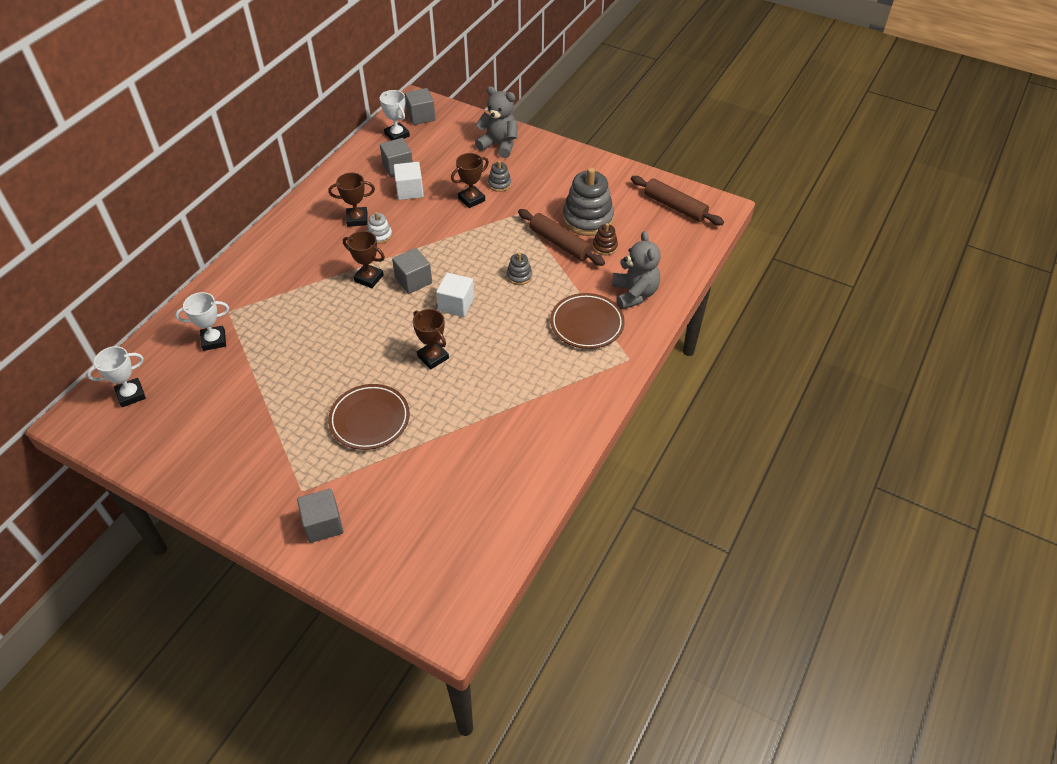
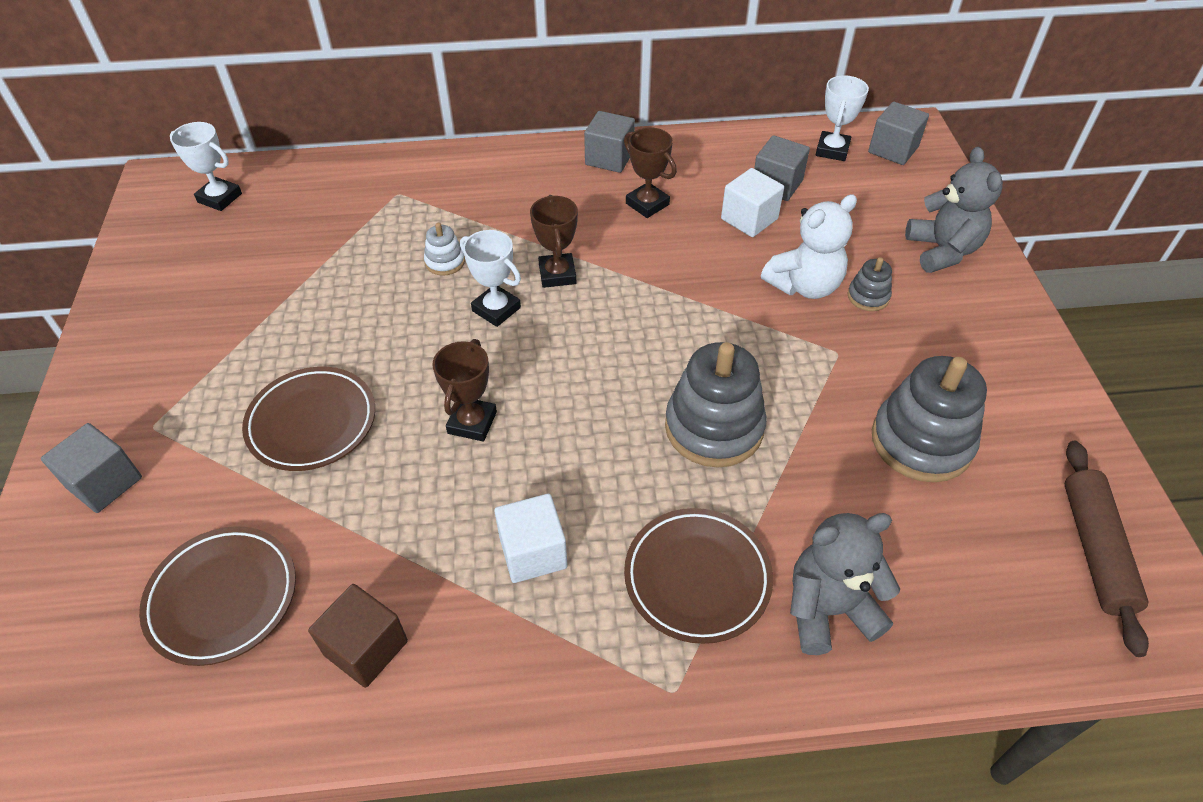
camera: 55 degrees right, 0 degrees up
white trophy [175,292,229,351] -> white trophy moved to [460,230,521,327]
white stacking toy [367,212,392,244] -> white stacking toy moved to [424,223,465,276]
grey cube [392,248,432,294] -> grey cube moved to [584,111,635,173]
white cube [436,273,474,317] -> white cube moved to [494,494,567,583]
brown trophy [451,153,489,208] -> white teddy bear [761,194,857,299]
grey stacking toy [507,252,532,285] -> grey stacking toy [665,342,767,468], size x2.10
brown rolling pin [518,209,605,266] -> none
brown stacking toy [593,223,618,255] -> none
grey teddy bear [612,231,661,309] -> grey teddy bear turned 150 degrees counterclockwise [790,513,900,655]
none -> brown plate [139,526,296,666]
none -> brown cube [308,584,408,688]

